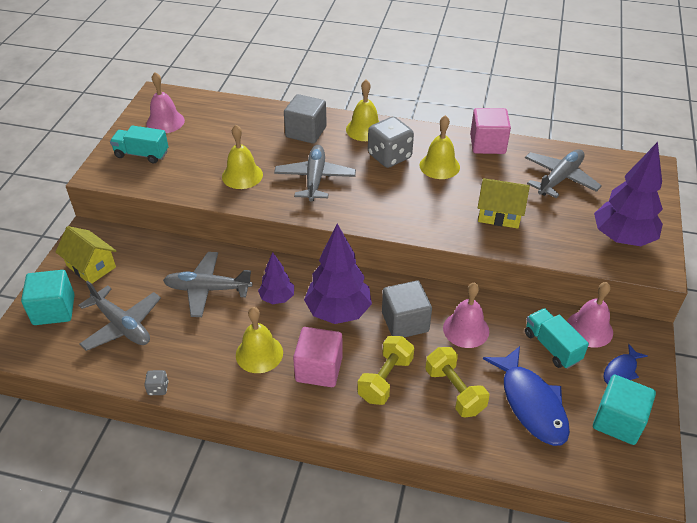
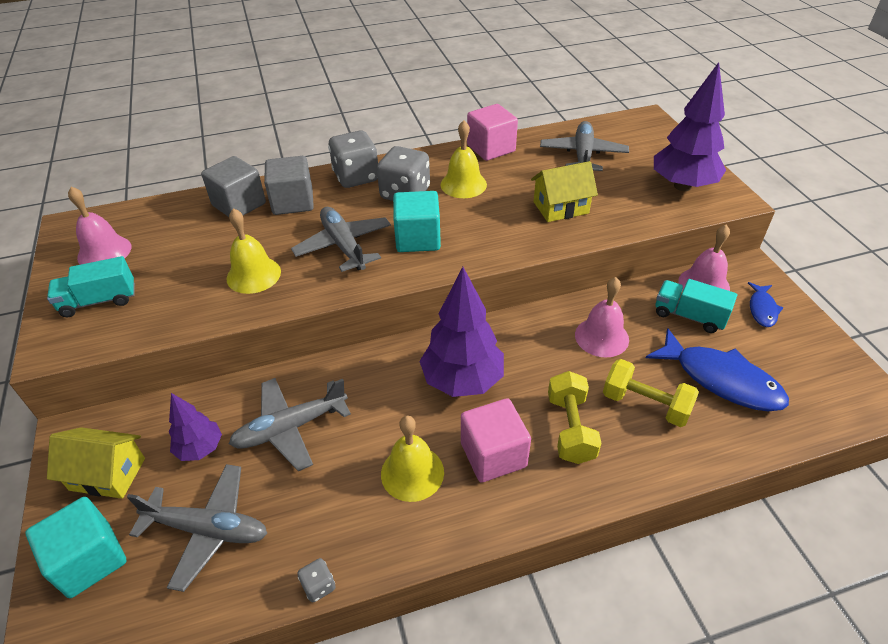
camera: 30 degrees left, 0 degrees up
purple tree [258,252,294,304] -> purple tree moved to [169,393,222,461]
yellow bell [346,80,379,141] -> grey dice [328,130,378,188]
grey cube [382,281,432,338] -> grey cube moved to [201,156,266,217]
turquoise cube [593,375,656,445] -> turquoise cube moved to [393,191,441,252]

